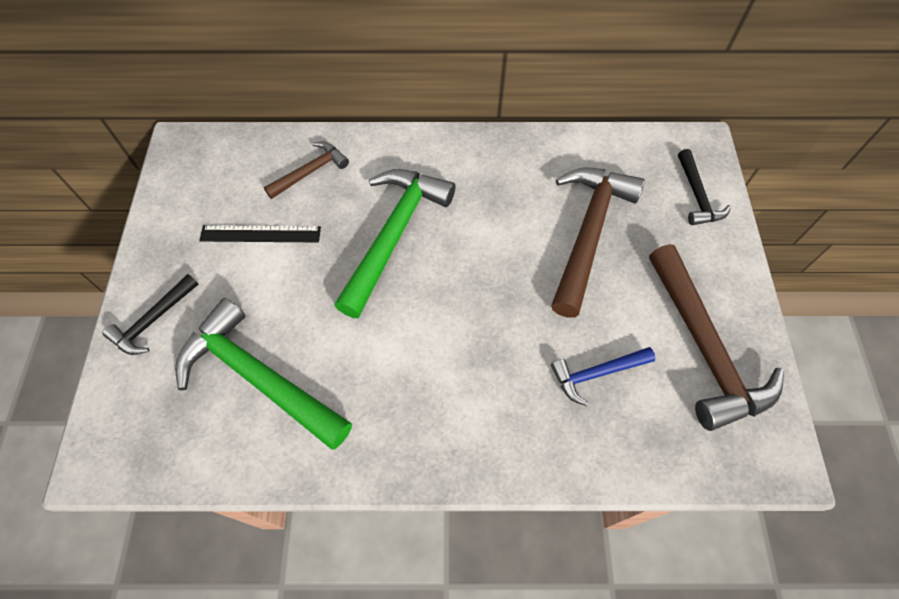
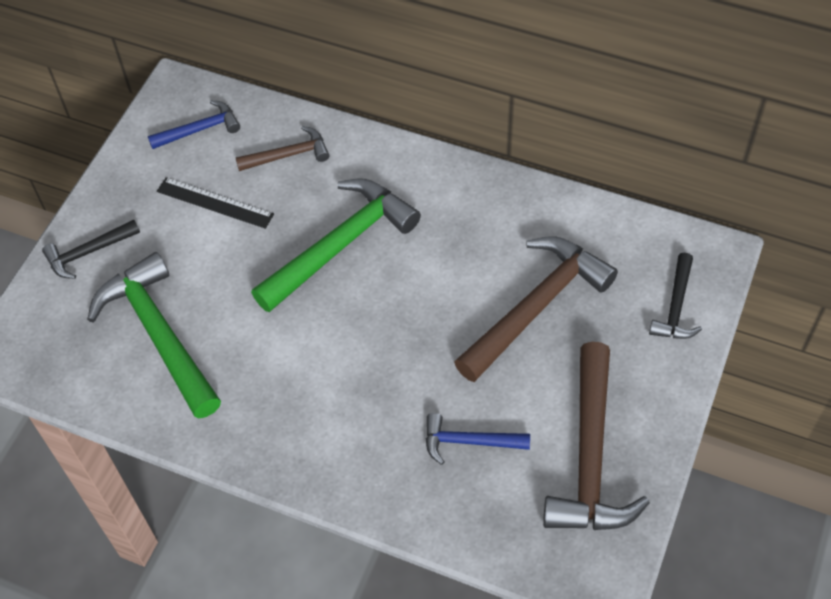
camera: 25 degrees right, 5 degrees down
none -> blue hammer [148,100,240,149]

